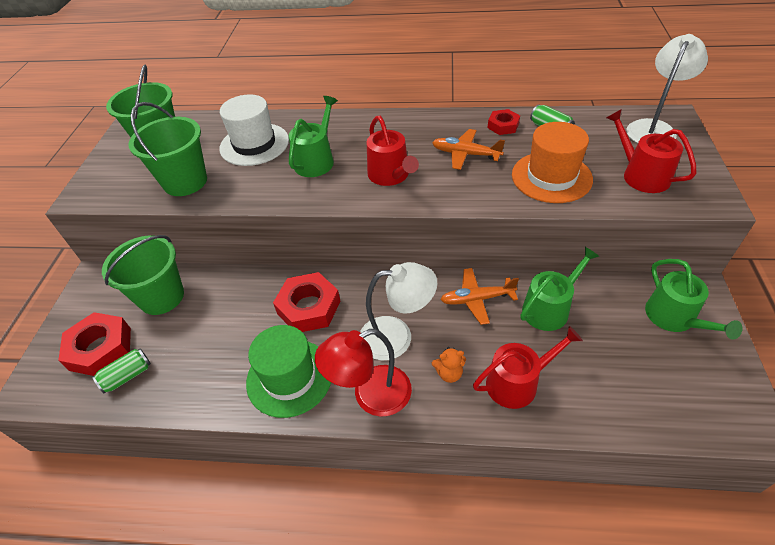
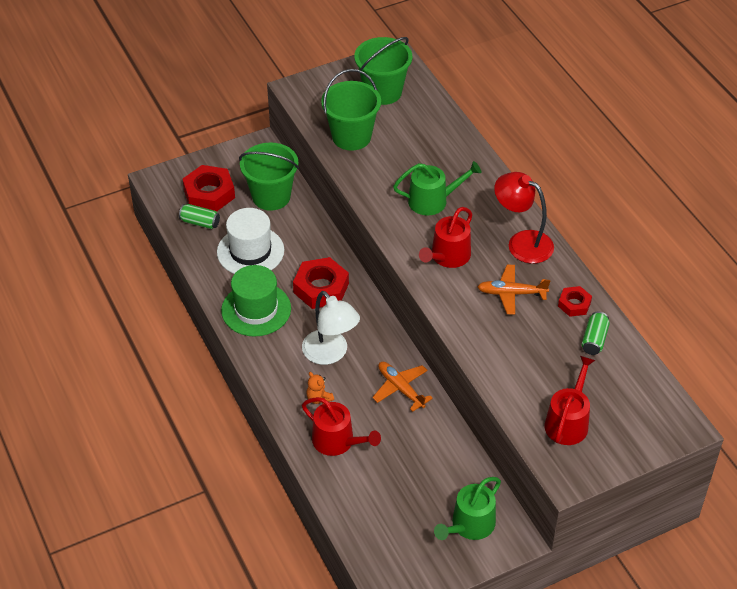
camera: 55 degrees right, 0 degrees up
white hat [219,94,289,166] -> white hat moved to [217,208,284,274]
red lamp [315,329,412,417] -> red lamp moved to [494,172,554,264]
orange plane [432,129,505,170] -> orange plane turned 75 degrees counterclockwise [478,264,550,315]
orange hat [512,122,593,203] -> none
green watering can [521,247,600,331] -> none
white lamp [626,34,708,143] -> none

